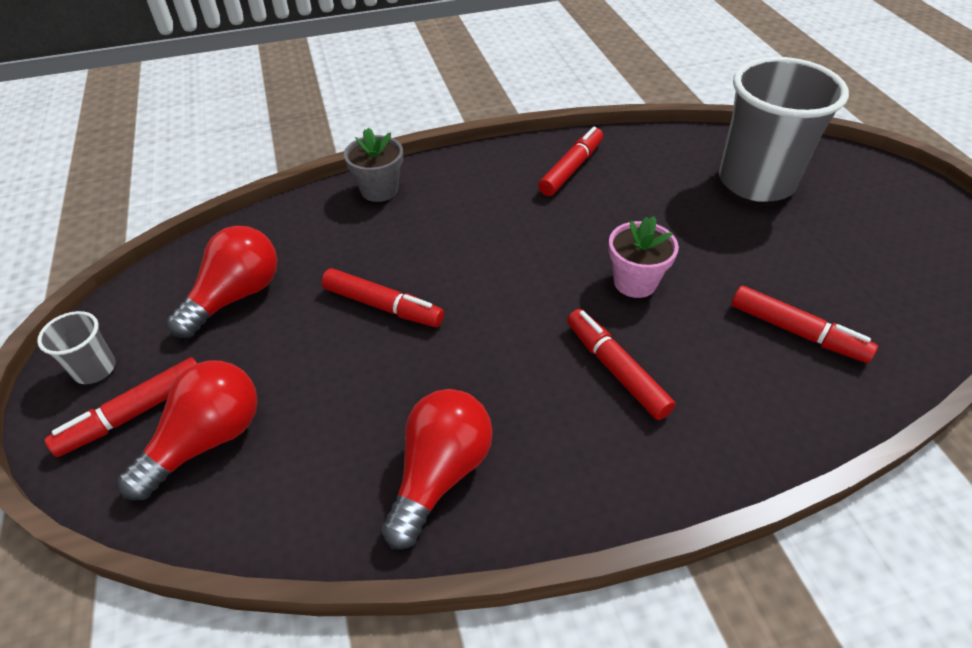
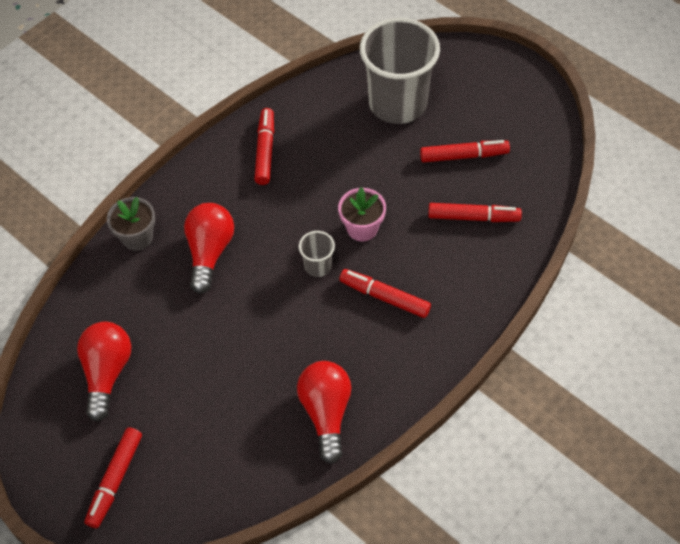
camera: 30 degrees left, 10 degrees up
grey cup [37,311,116,384] -> grey cup moved to [299,231,335,277]
red light bulb [118,360,258,500] -> red light bulb moved to [184,203,234,294]
red marker [322,268,444,327] -> red marker moved to [420,140,510,163]

